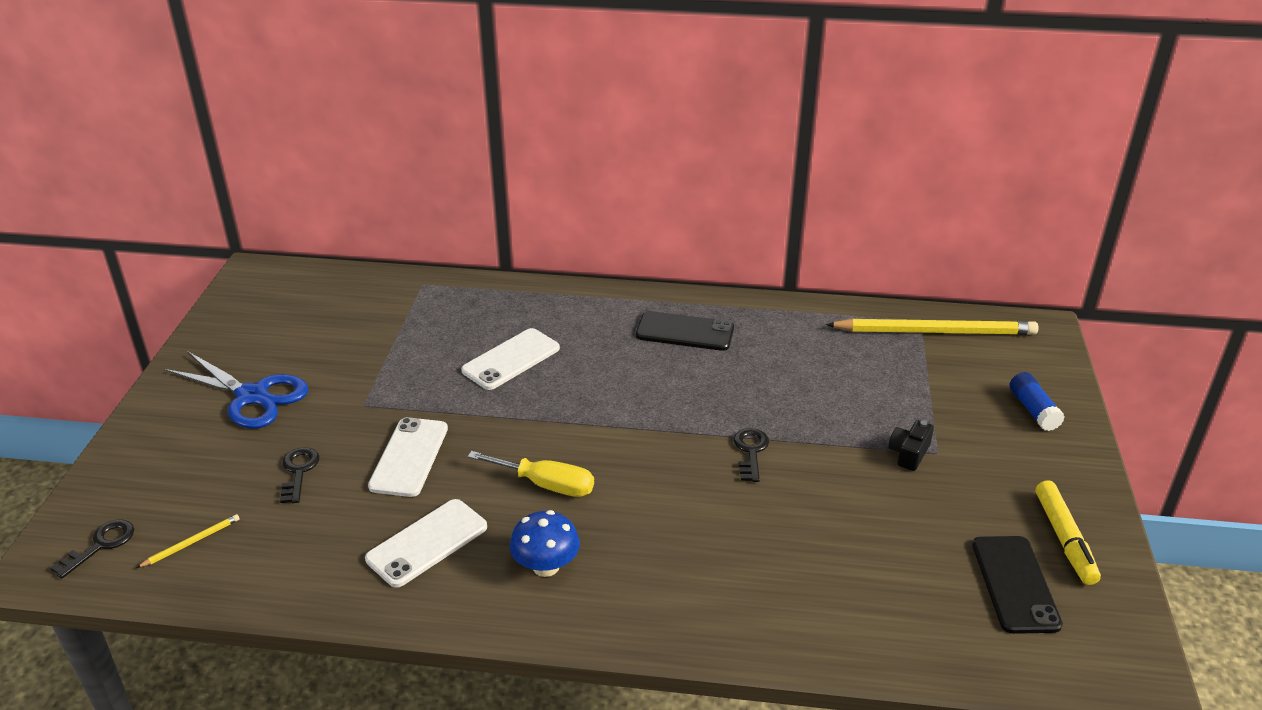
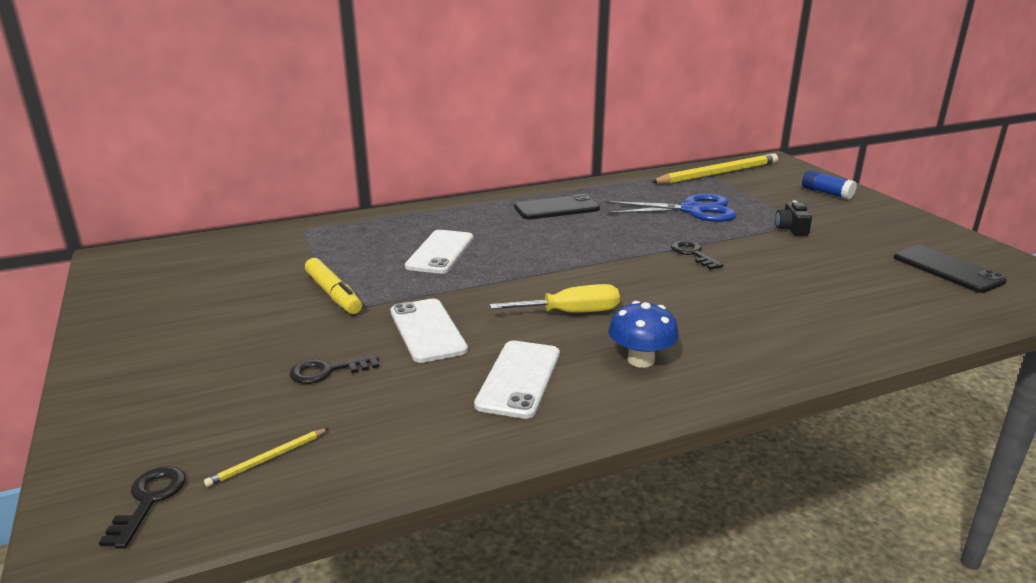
camera: 30 degrees left, 10 degrees down
yellow pencil [137,514,240,568] -> yellow pencil turned 150 degrees counterclockwise [204,428,329,487]
blue scissors [164,351,308,429] -> blue scissors moved to [605,194,737,222]
black key [280,447,320,503] -> black key turned 75 degrees counterclockwise [290,354,379,384]
yellow marker [1036,480,1101,585] -> yellow marker moved to [305,258,362,314]

